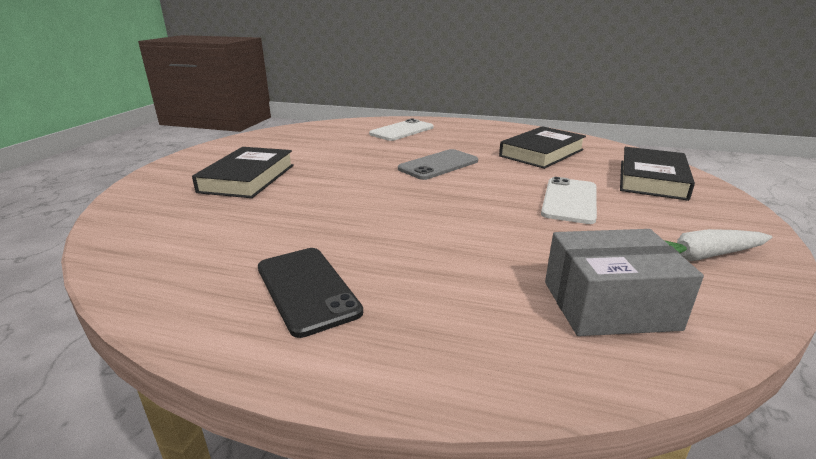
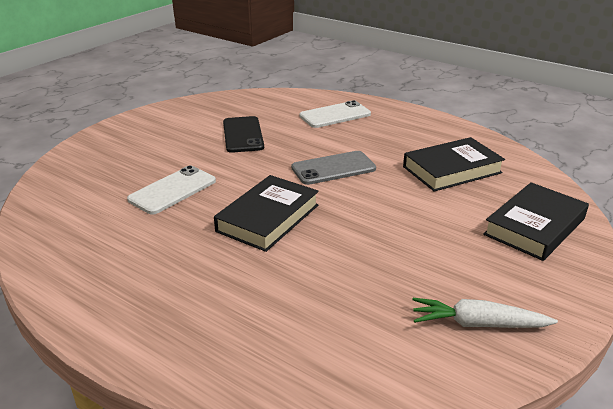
camera: 20 degrees right, 5 degrees up
black book [192,147,294,198] -> black book moved to [214,175,319,252]
black phone [258,248,363,338] -> black phone moved to [223,116,264,153]
white phone [541,177,597,224] -> white phone moved to [127,166,216,215]
grey box [545,229,704,336] -> none

